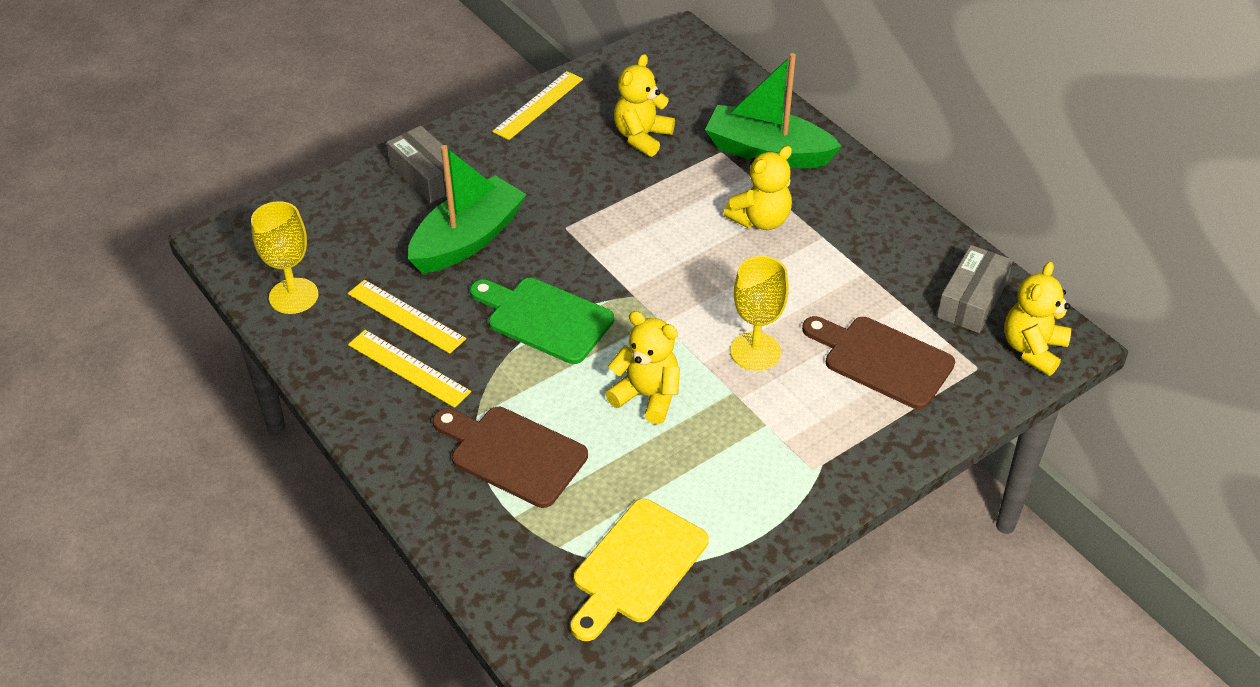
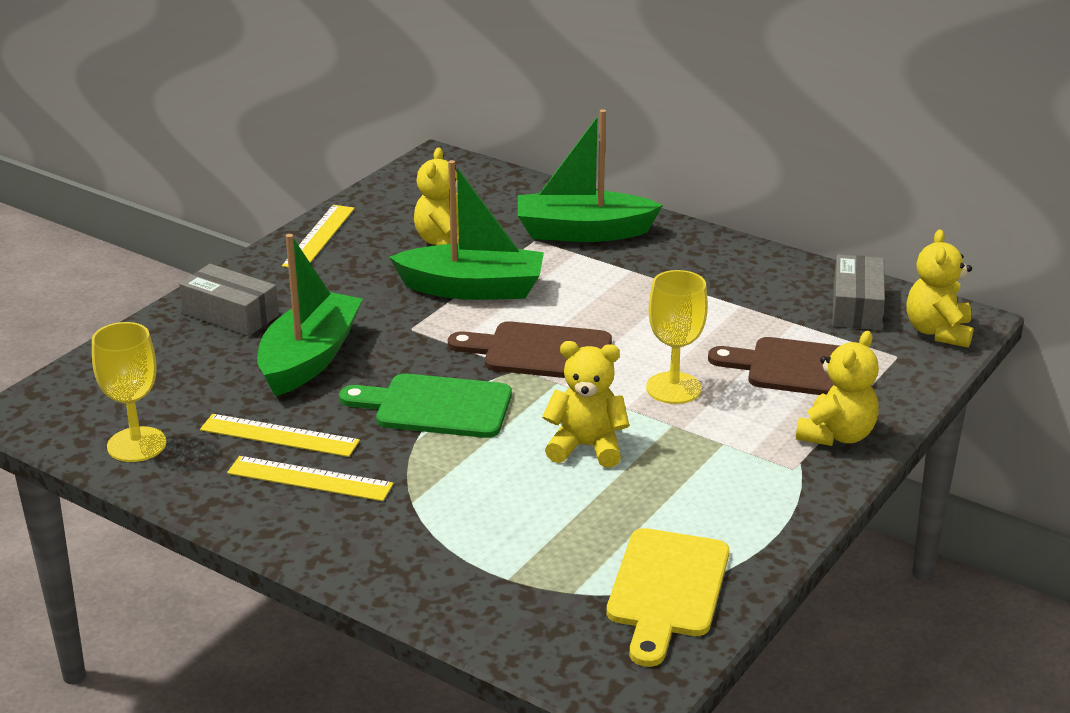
camera: 20 degrees left, 15 degrees down
brown cutting board [433,407,588,508] -> brown cutting board moved to [448,321,612,378]
yellow teddy bear [724,146,792,230] -> yellow teddy bear moved to [796,331,879,446]
none -> green boat [389,160,544,300]

